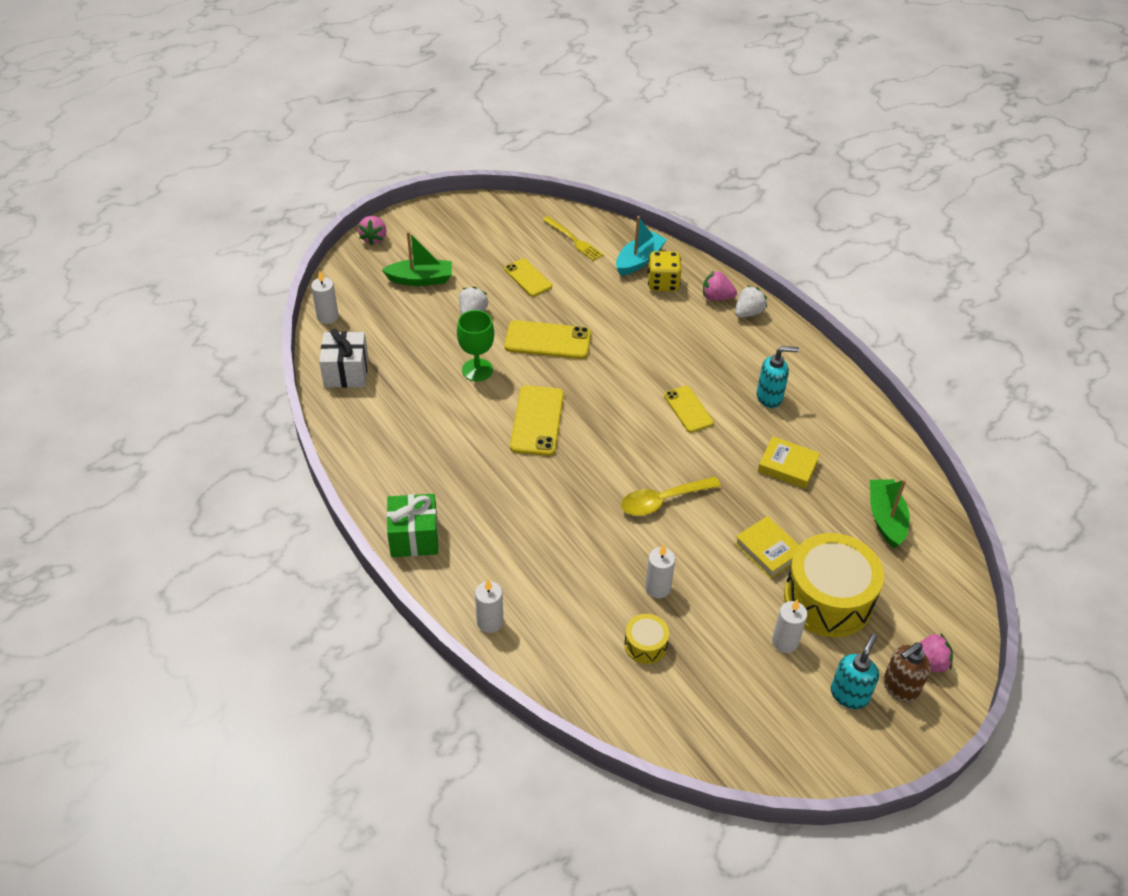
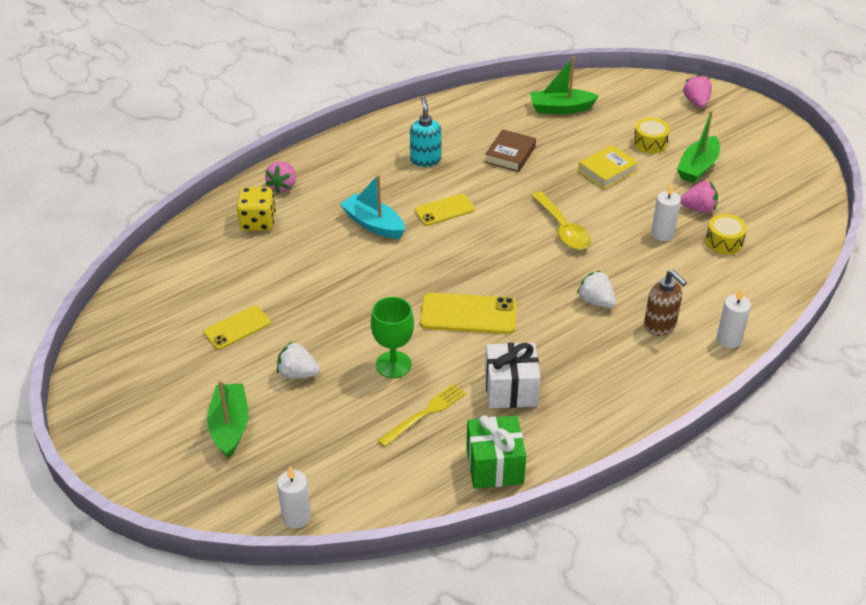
camera: 90 degrees left, 5 degrees down
white gift [319,329,368,388] -> white gift moved to [485,343,540,408]
pink strawberry [358,216,387,245] -> pink strawberry moved to [680,181,718,213]
green gift [387,494,438,557] -> green gift moved to [466,415,526,489]
yellow phone [504,320,591,359] -> none
yellow fork [542,216,604,261] -> yellow fork moved to [378,384,466,447]
turquoise boat [616,216,667,276] -> turquoise boat moved to [340,174,405,239]
white strawberry [735,286,767,318] -> white strawberry moved to [577,270,616,308]
yellow book [758,437,820,489] -> brown book [485,129,536,172]
white candle [772,599,807,653] -> green boat [677,111,720,183]
yellow drum [784,533,884,637] -> yellow drum [633,118,670,154], size x0.47
turquoise soap dispenser [831,634,879,709] -> none
brown soap dispenser [883,642,931,703] -> brown soap dispenser moved to [644,270,687,335]

